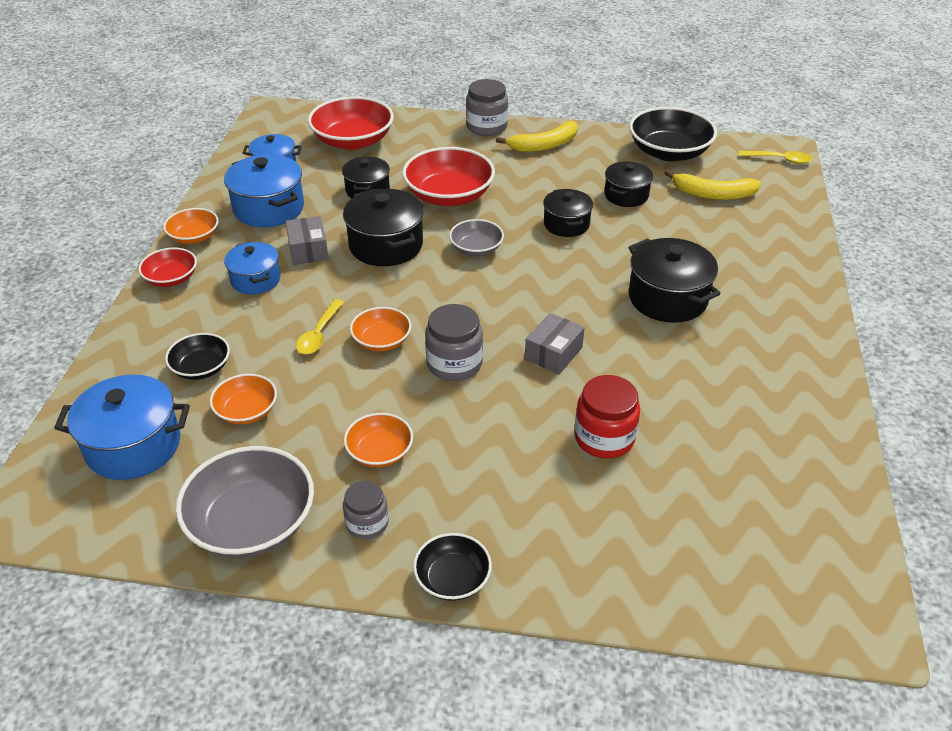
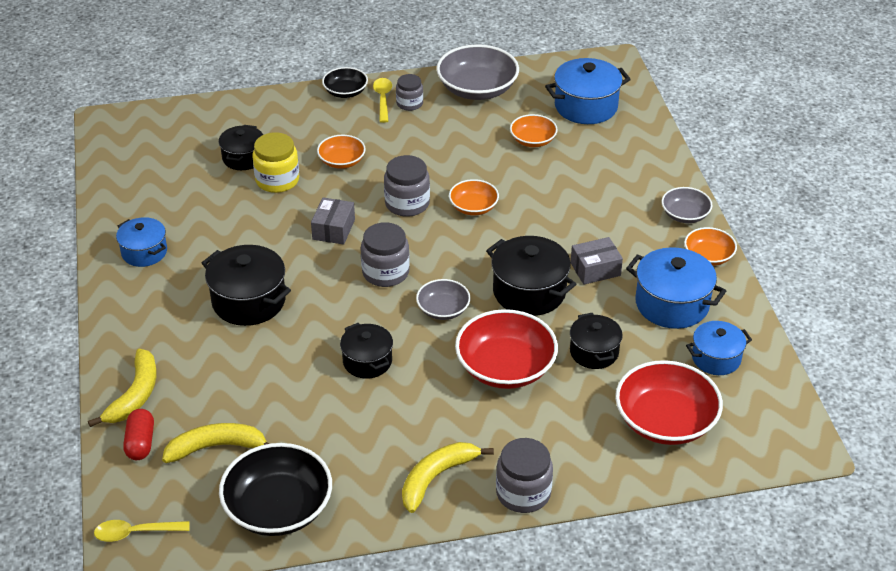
camera: 160 degrees right, 0 degrees up
red bowl [138,248,197,287] -> grey bowl [661,187,712,223]
black bowl [165,333,230,380] -> none
blue pot [224,242,280,295] -> blue pot moved to [116,217,167,267]
grey box [286,216,329,265] -> grey box turned 75 degrees counterclockwise [571,237,623,285]
yellow spoon [296,299,344,354] -> yellow spoon moved to [373,78,392,123]
orange bowl [344,413,413,467] -> orange bowl moved to [317,135,366,169]
red jar [574,375,640,459] -> yellow jar [252,132,299,193]
black pot [604,161,653,207] -> black pot moved to [219,125,263,170]
none -> yellow banana [88,349,157,427]
none -> red capsule [123,409,154,460]
none -> grey jar [361,222,410,287]

